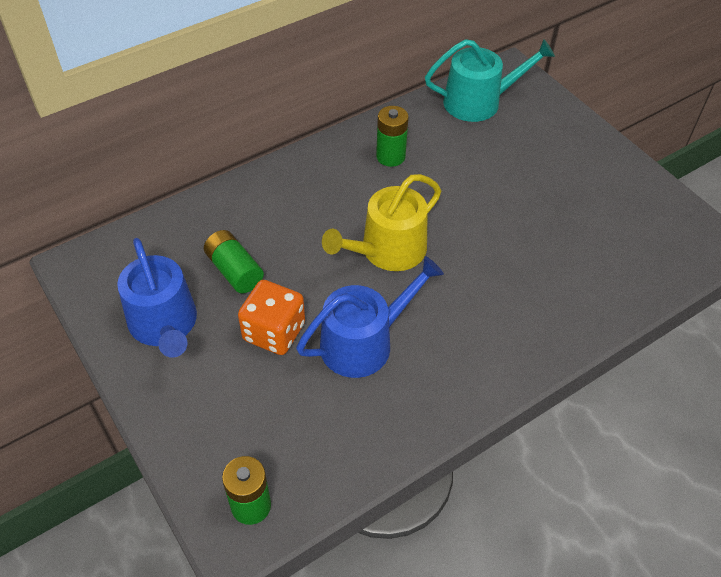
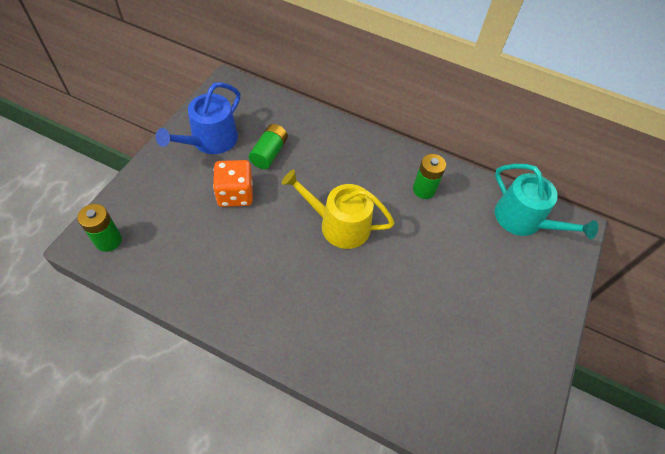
camera: 55 degrees right, 5 degrees up
blue watering can [296,256,444,378] -> none

